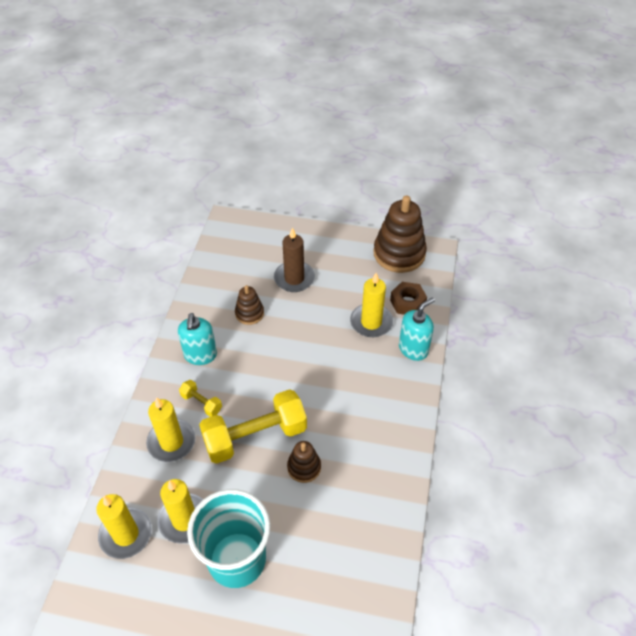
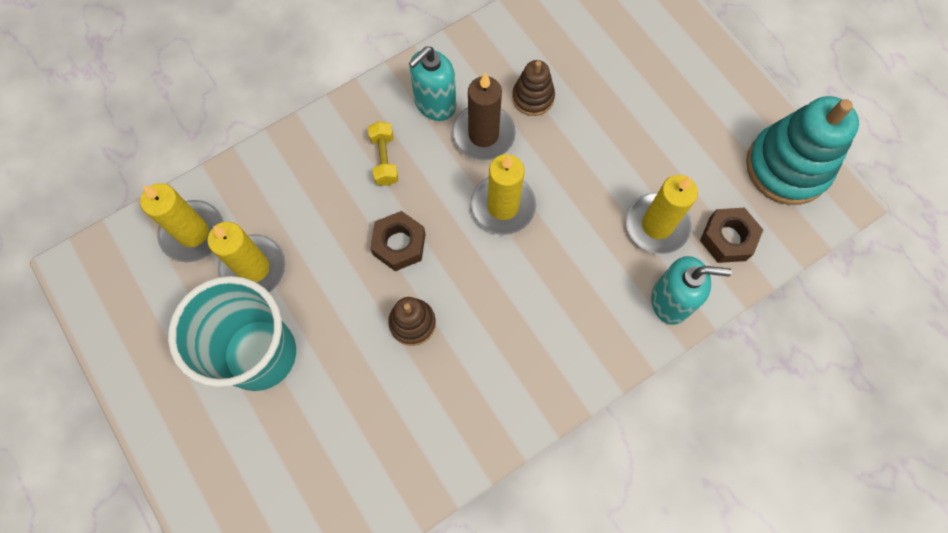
camera: 45 degrees right, 20 degrees up
yellow candle [146,397,196,462] -> yellow candle moved to [470,154,536,235]
yellow dumbbell [199,389,307,464] -> brown nut [370,211,426,271]
brown candle [274,227,315,292] -> brown candle moved to [452,73,516,160]
brown stacking toy [373,195,427,273] -> turquoise stacking toy [746,96,859,205]

